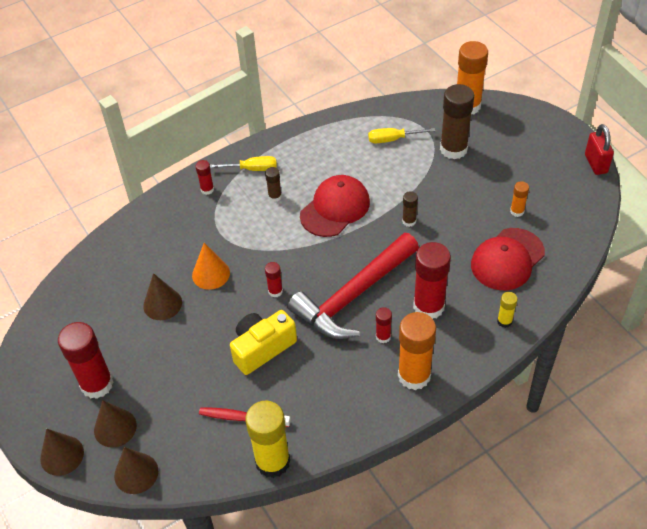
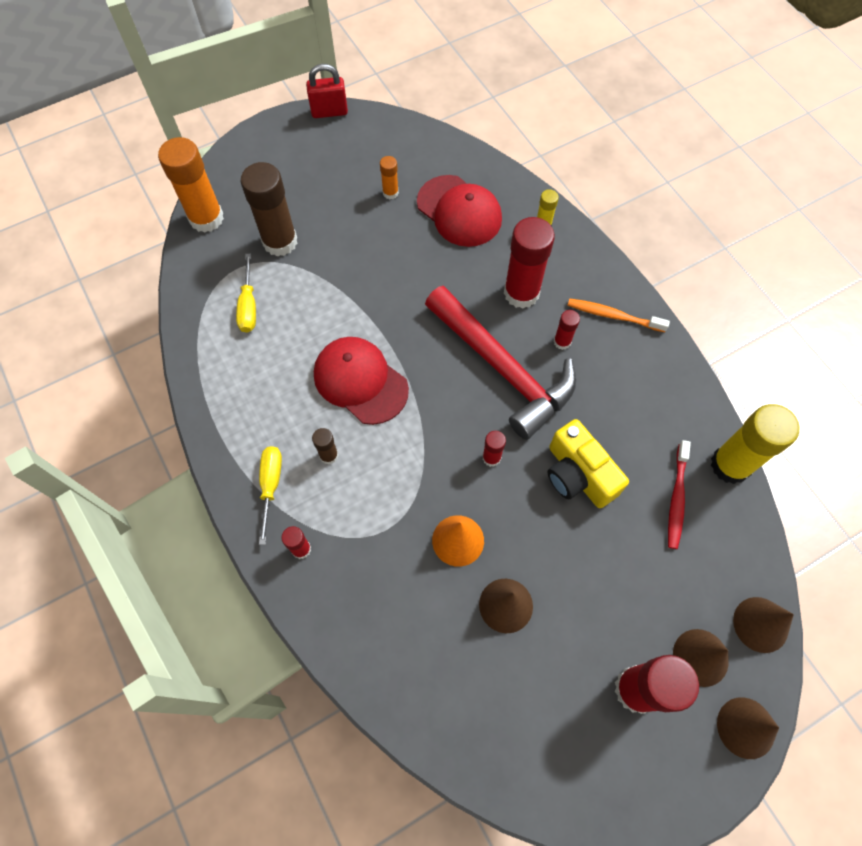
camera: 90 degrees left, 15 degrees up
orange glue stick [398,312,436,390] -> orange toothbrush [567,298,670,332]
brown glue stick [402,191,418,227] -> none

